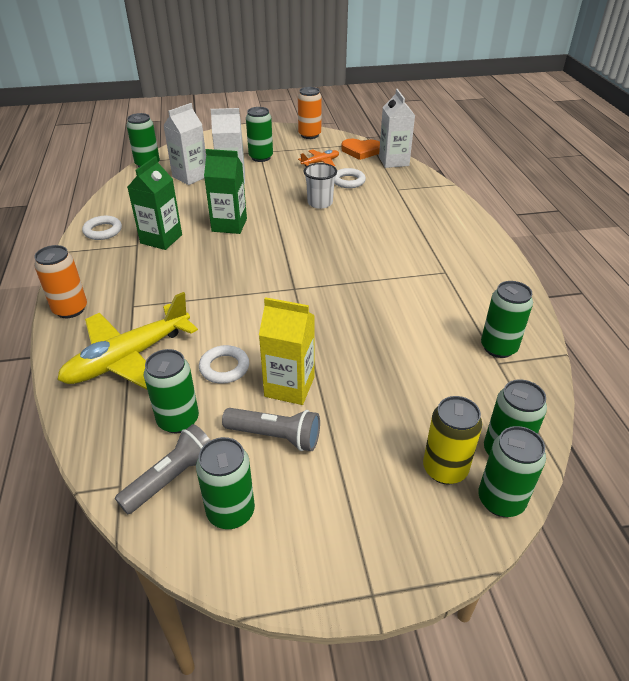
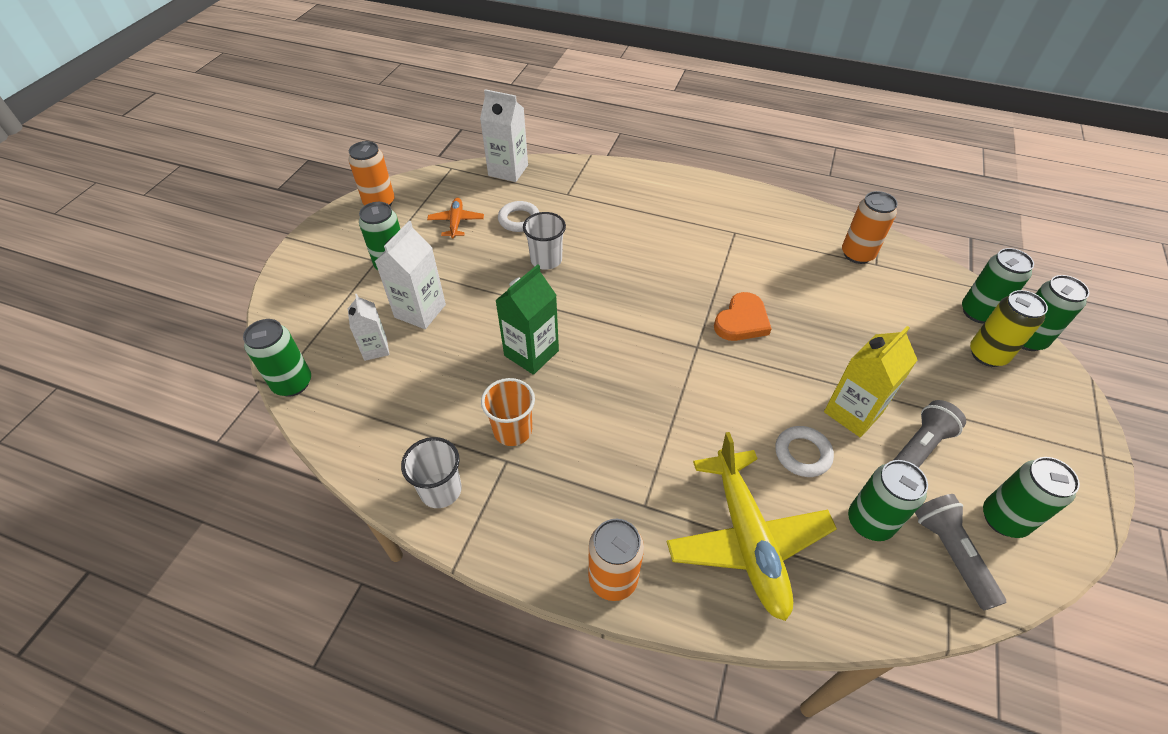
camera: 60 degrees left, 10 degrees up
white ring [82,216,122,240] -> white cup [401,437,462,508]
green carton [127,156,182,250] -> orange cup [481,378,535,446]
white carton [163,103,206,185] -> white carton [348,294,390,361], size x0.63
orange heart [341,139,380,160] -> orange heart moved to [714,292,772,341]
green can [481,281,533,358] -> orange can [842,191,898,264]

